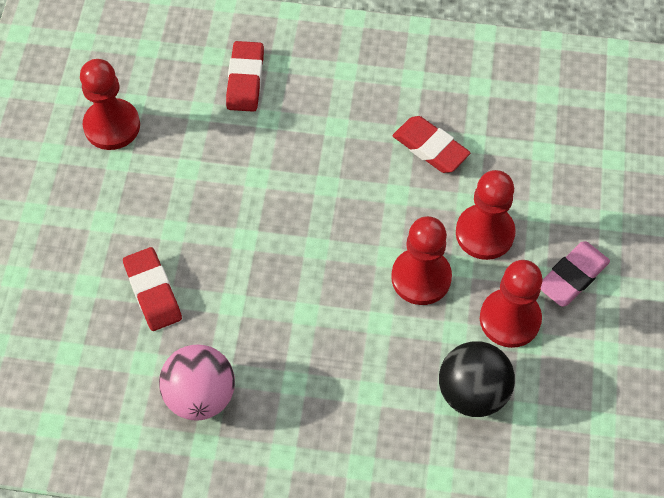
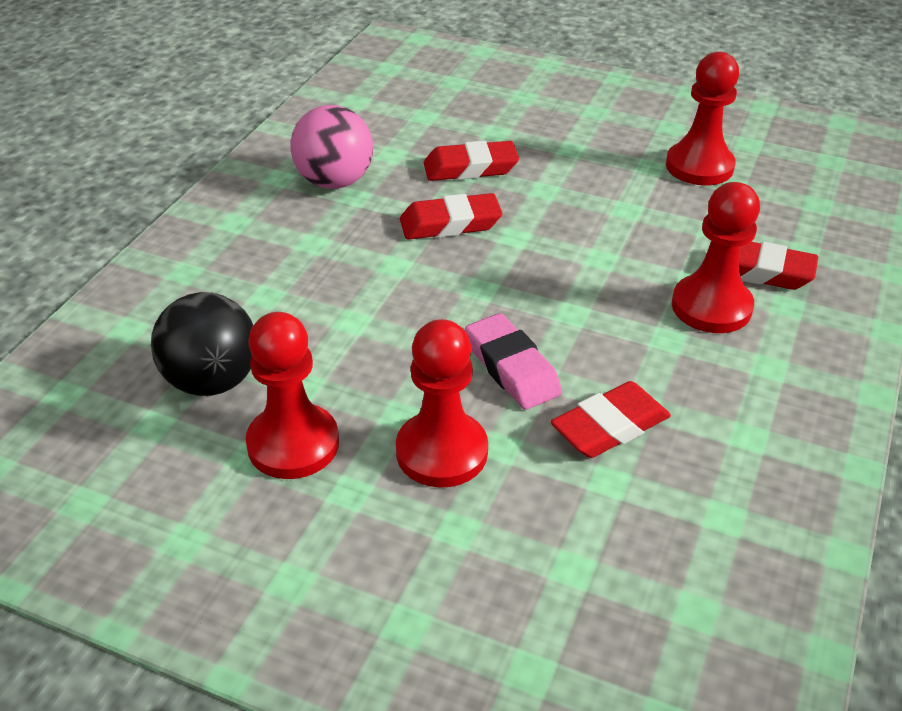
camera: 105 degrees right, 20 degrees down
red pawn [391,216,452,305] -> red pawn moved to [672,182,760,333]
pink eraser [541,241,610,307] -> pink eraser moved to [465,313,562,410]
none -> red eraser [400,193,502,240]

